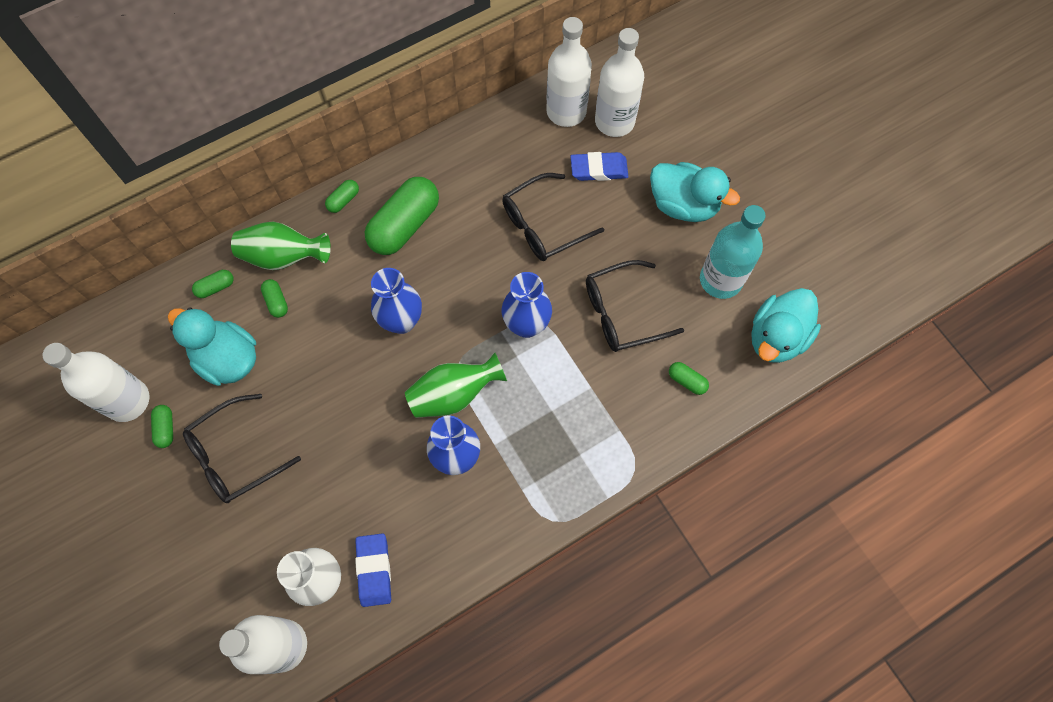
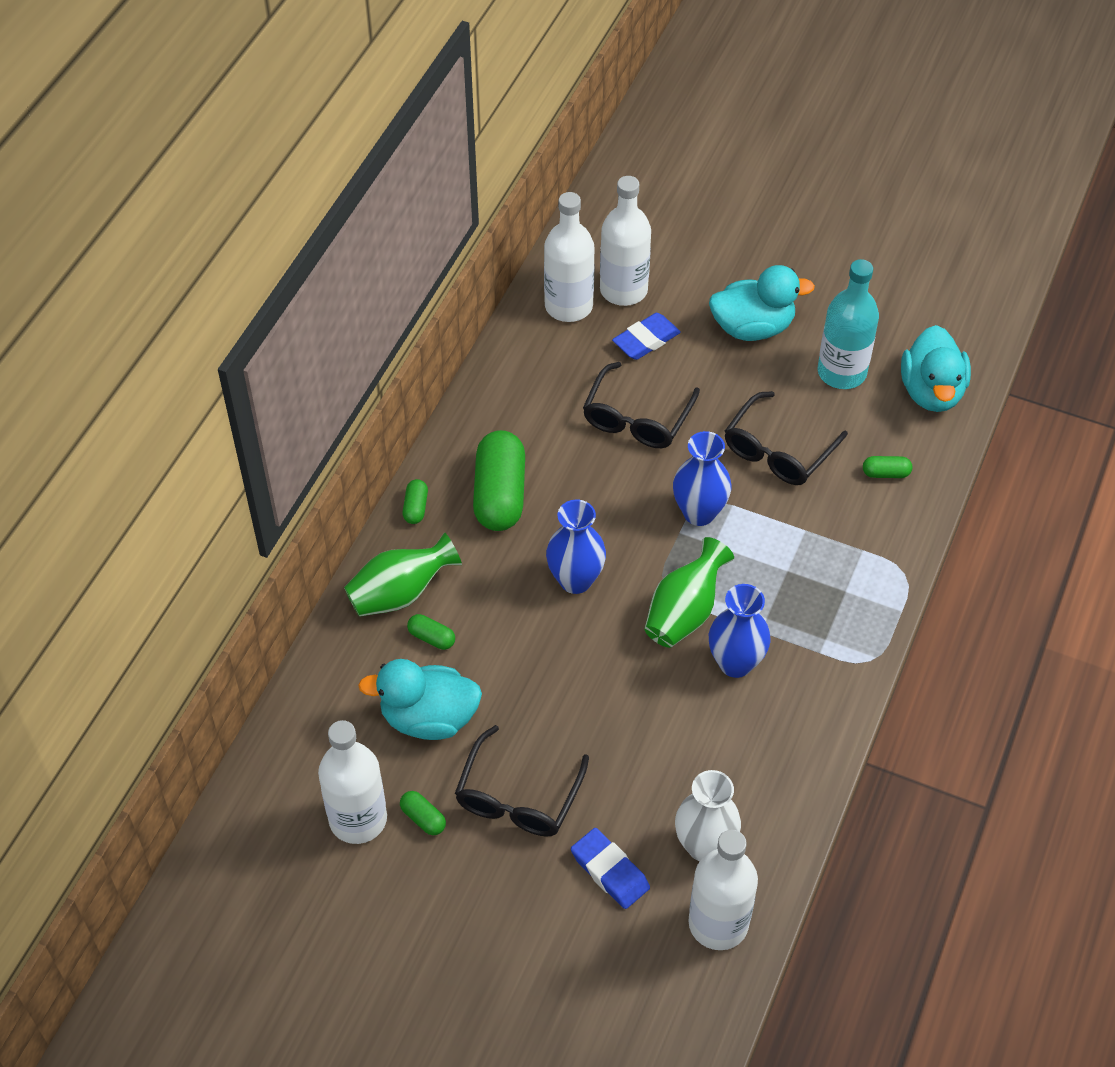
camera: 35 degrees left, 15 degrees down
green capsule [192,270,234,298] -> none
blue eraser [355,533,391,607] -> blue eraser moved to [571,828,650,909]

